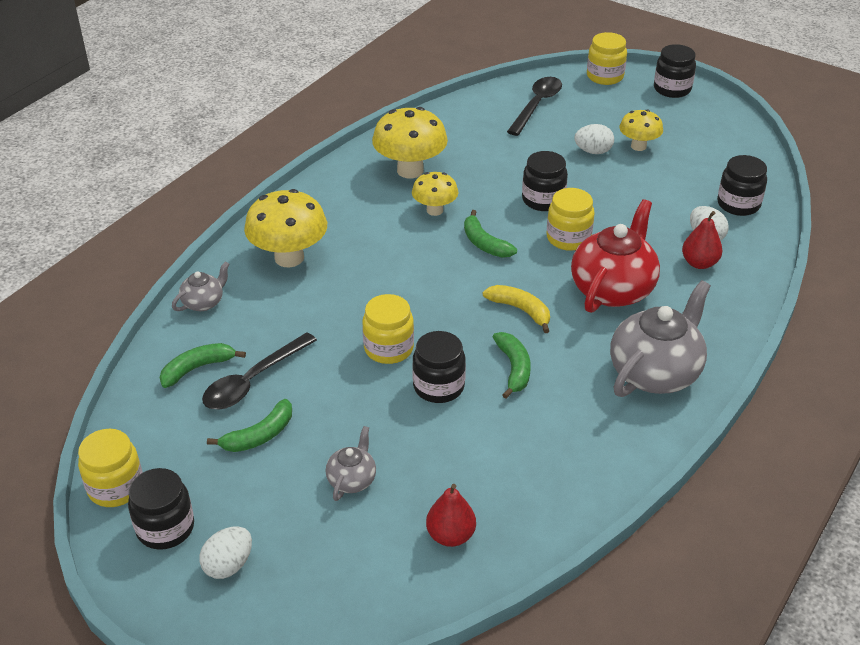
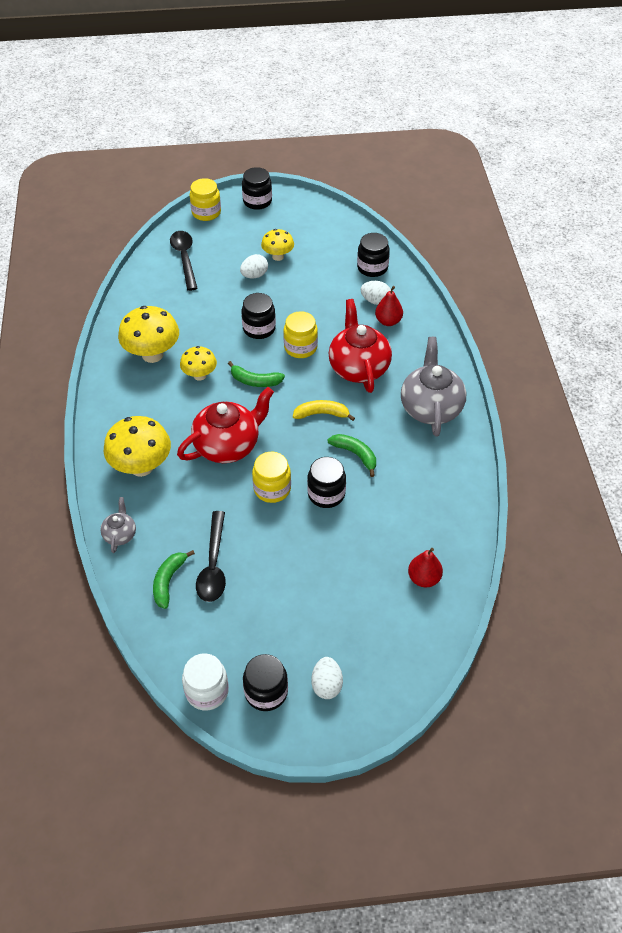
camera: 40 degrees left, 10 degrees up
yellow jar [78,429,142,507] -> white jar [182,653,229,710]
green banana [207,399,292,452] -> none
grey teapot [326,426,376,501] -> none
none -> red teapot [177,387,274,463]

